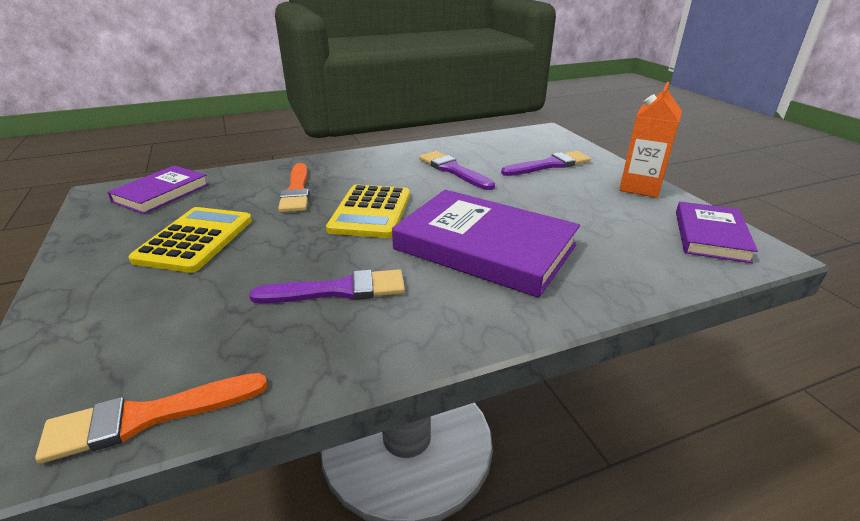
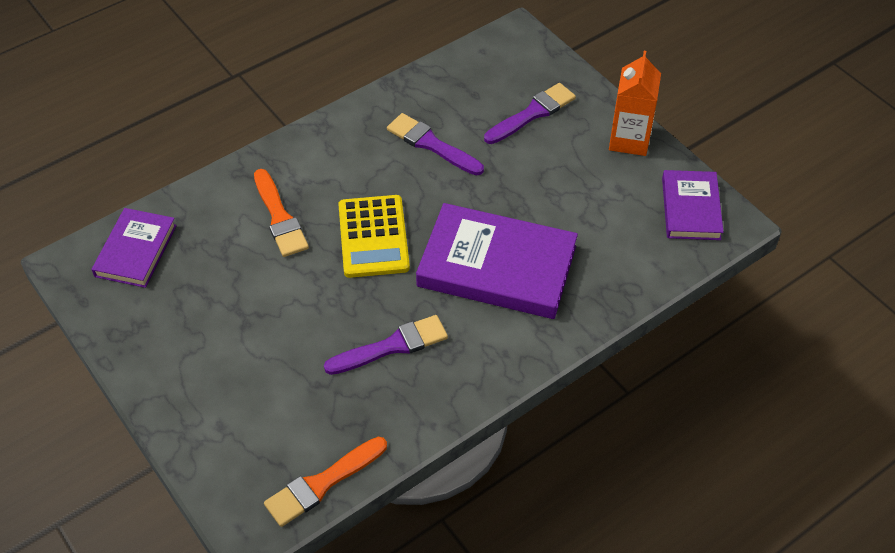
camera: 15 degrees left, 20 degrees up
yellow calculator [129,207,252,273] -> none

